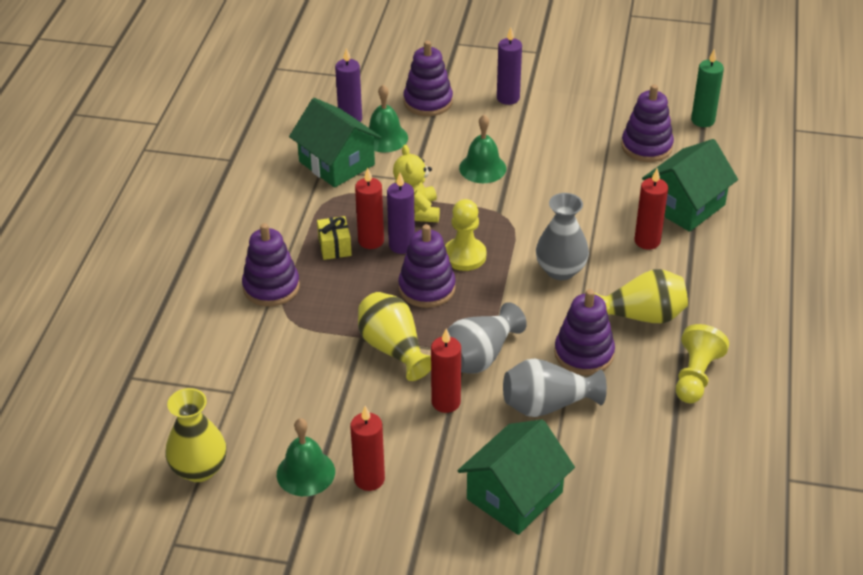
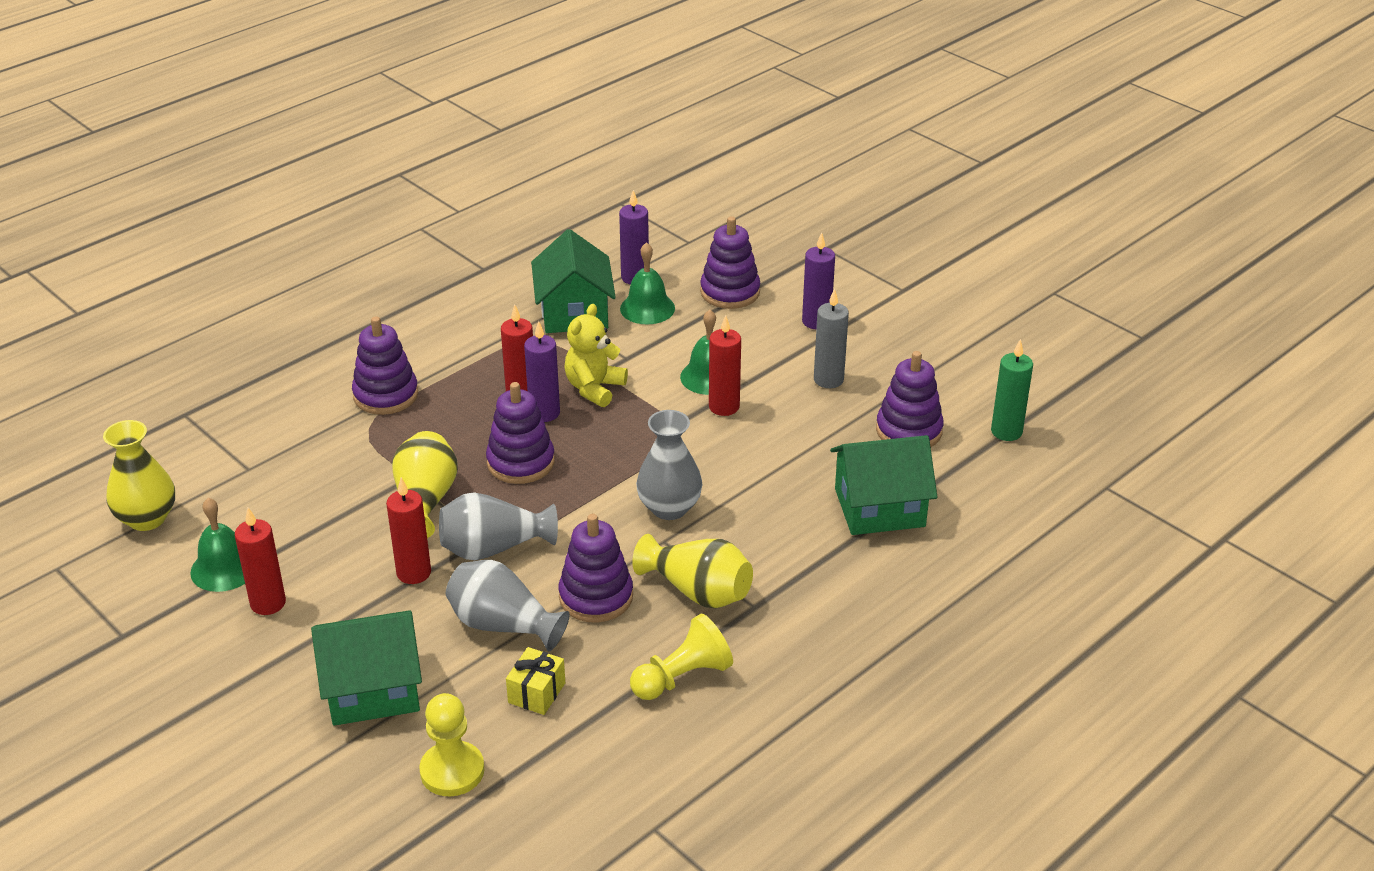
camera: 35 degrees right, 5 degrees down
yellow gift [317,216,352,260] -> yellow gift moved to [506,647,565,715]
yellow pawn [445,199,486,271] -> yellow pawn moved to [419,693,484,796]
red candle [634,168,668,250] -> red candle moved to [709,315,741,416]
none -> grey candle [814,288,849,388]

